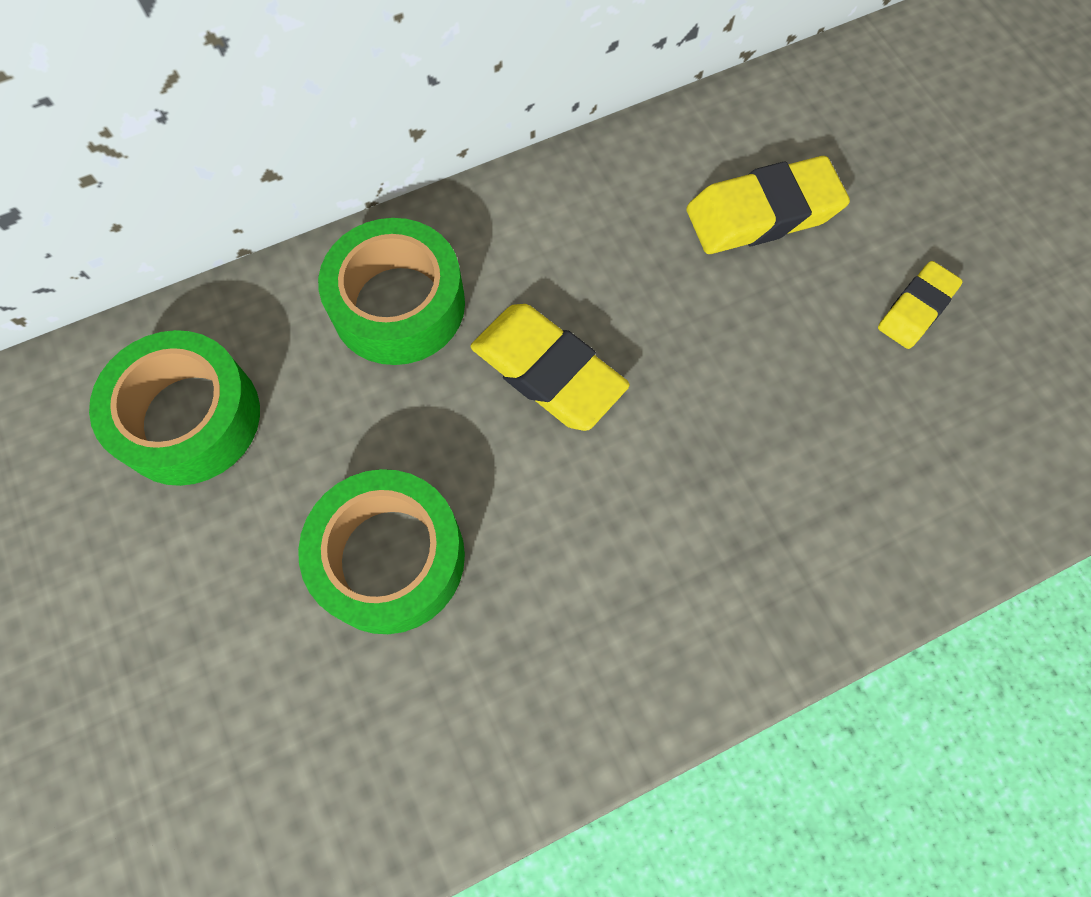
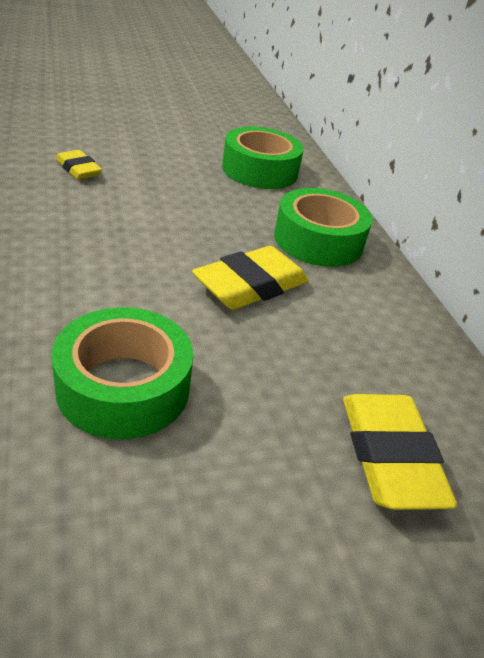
camera: 95 degrees right, 30 degrees down
green tape [298,469,465,634] -> green tape moved to [51,307,193,440]
yellow eraser [878,261,963,349] -> yellow eraser moved to [56,150,102,179]

